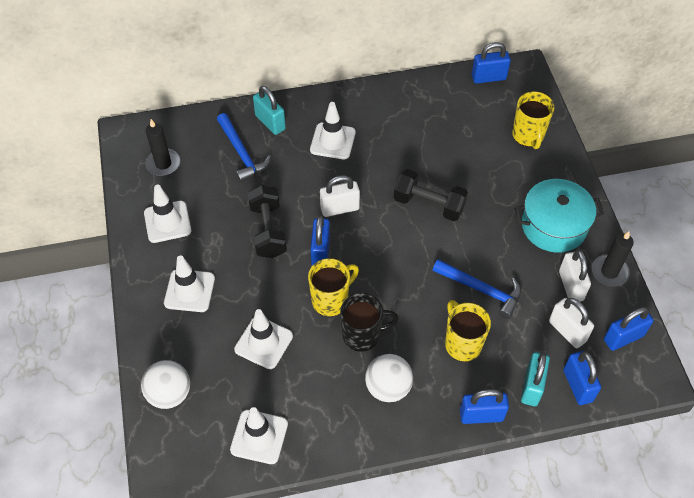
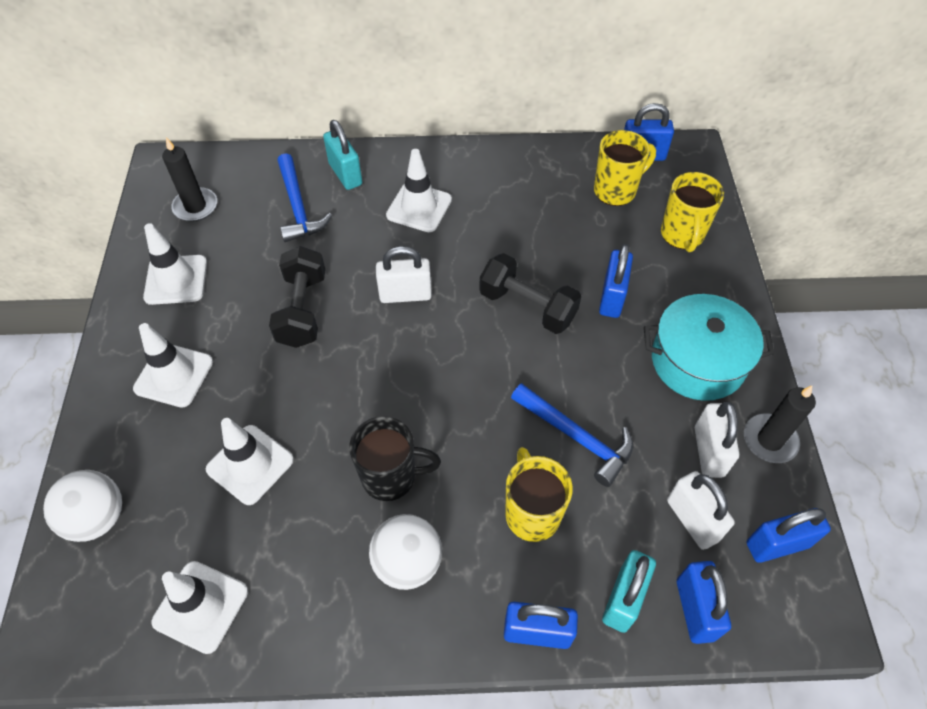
camera: 10 degrees right, 0 degrees up
yellow mug [308,258,359,316] -> yellow mug moved to [594,130,656,206]
blue padlock [310,216,330,266] -> blue padlock moved to [599,244,633,318]

